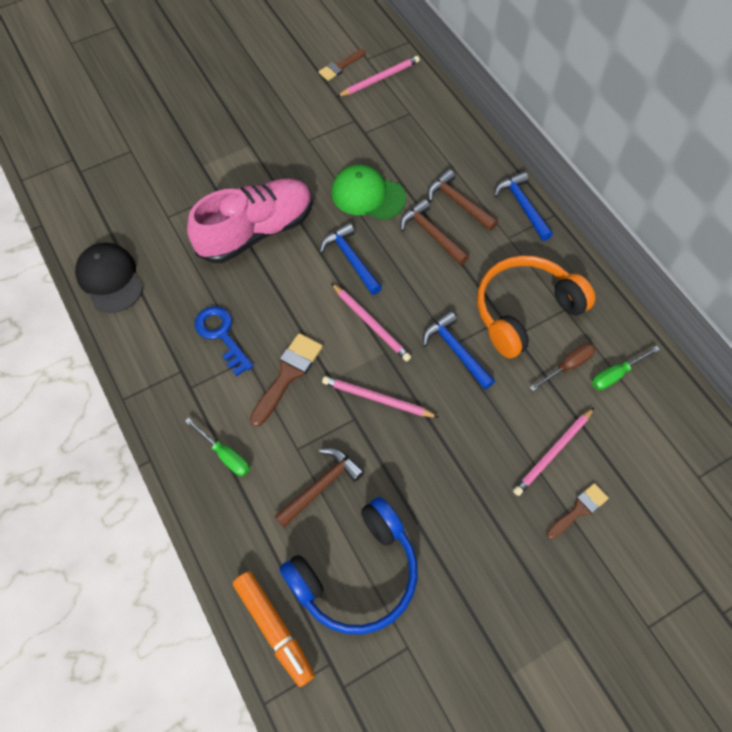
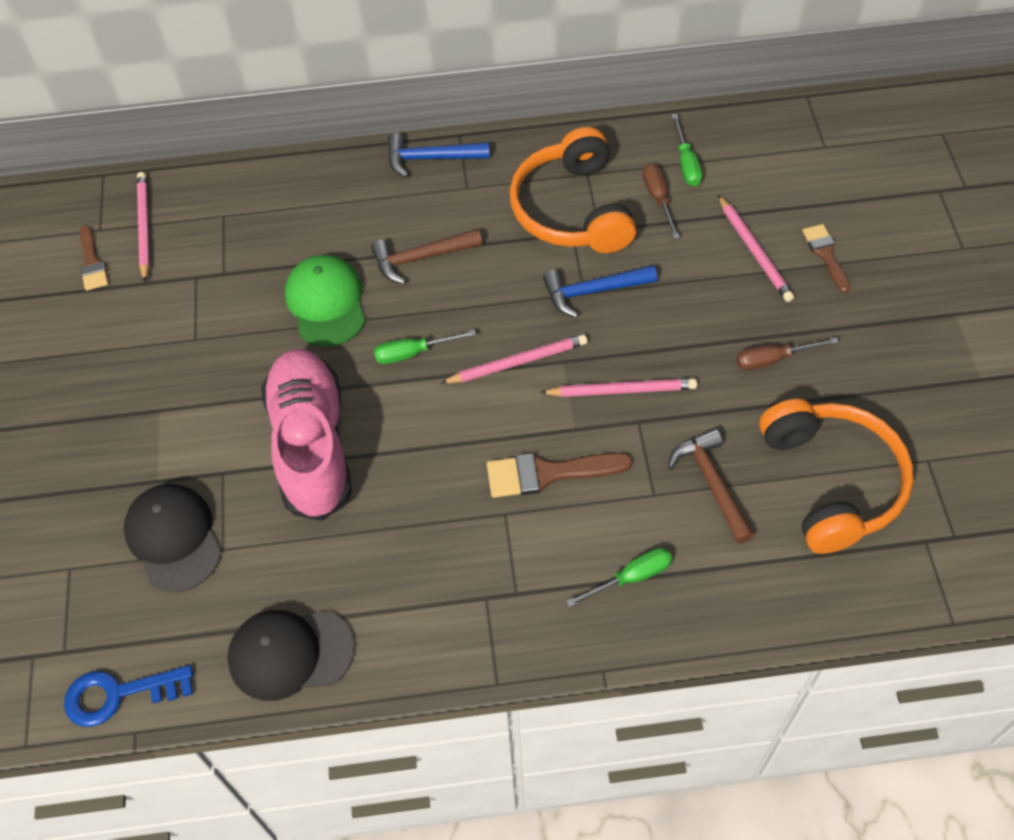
camera: 65 degrees left, 5 degrees down
blue key [195,306,253,376] -> blue key moved to [64,665,193,727]
orange marker [233,571,315,687] -> none
brown brush [250,333,323,427] -> brown brush turned 60 degrees counterclockwise [487,453,632,498]
blue headphones [279,497,418,634] -> orange headphones [759,399,914,554]
blue hammer [320,223,382,295] -> green screwdriver [374,330,476,364]
pink pencil [322,376,438,418] -> pink pencil turned 135 degrees counterclockwise [540,378,697,397]
green cap [331,165,406,220] -> green cap turned 120 degrees clockwise [285,255,365,347]
brown hammer [427,169,498,231] -> none
none -> black cap [124,484,221,593]
none -> brown screwdriver [736,337,839,370]

